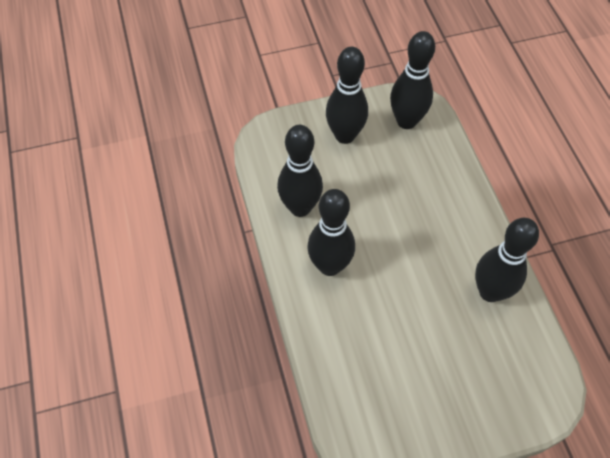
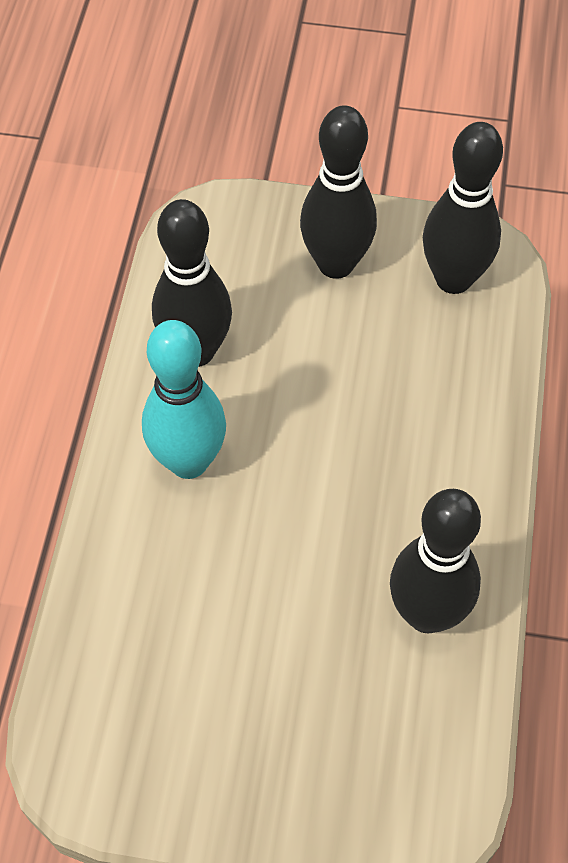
camera: 25 degrees right, 0 degrees up
black bowling pin [307,189,355,276] -> turquoise bowling pin [142,320,226,479]

